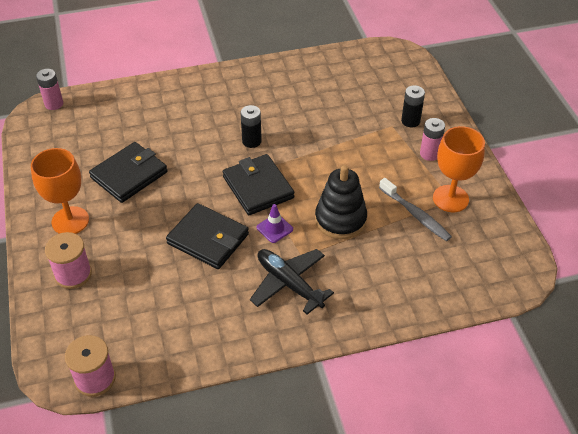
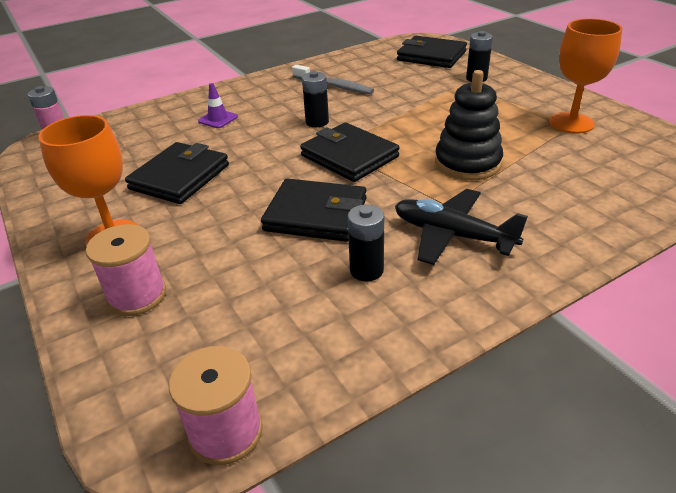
camera: 15 degrees left, 10 degrees down
purple traffic cone [256,204,293,243] -> purple traffic cone moved to [198,83,238,128]
grey toothbrush [379,178,452,241] -> grey toothbrush moved to [292,65,374,94]
pink battery [420,118,445,161] -> none
none -> black battery [348,204,384,282]
none -> black wallet [397,36,467,68]

